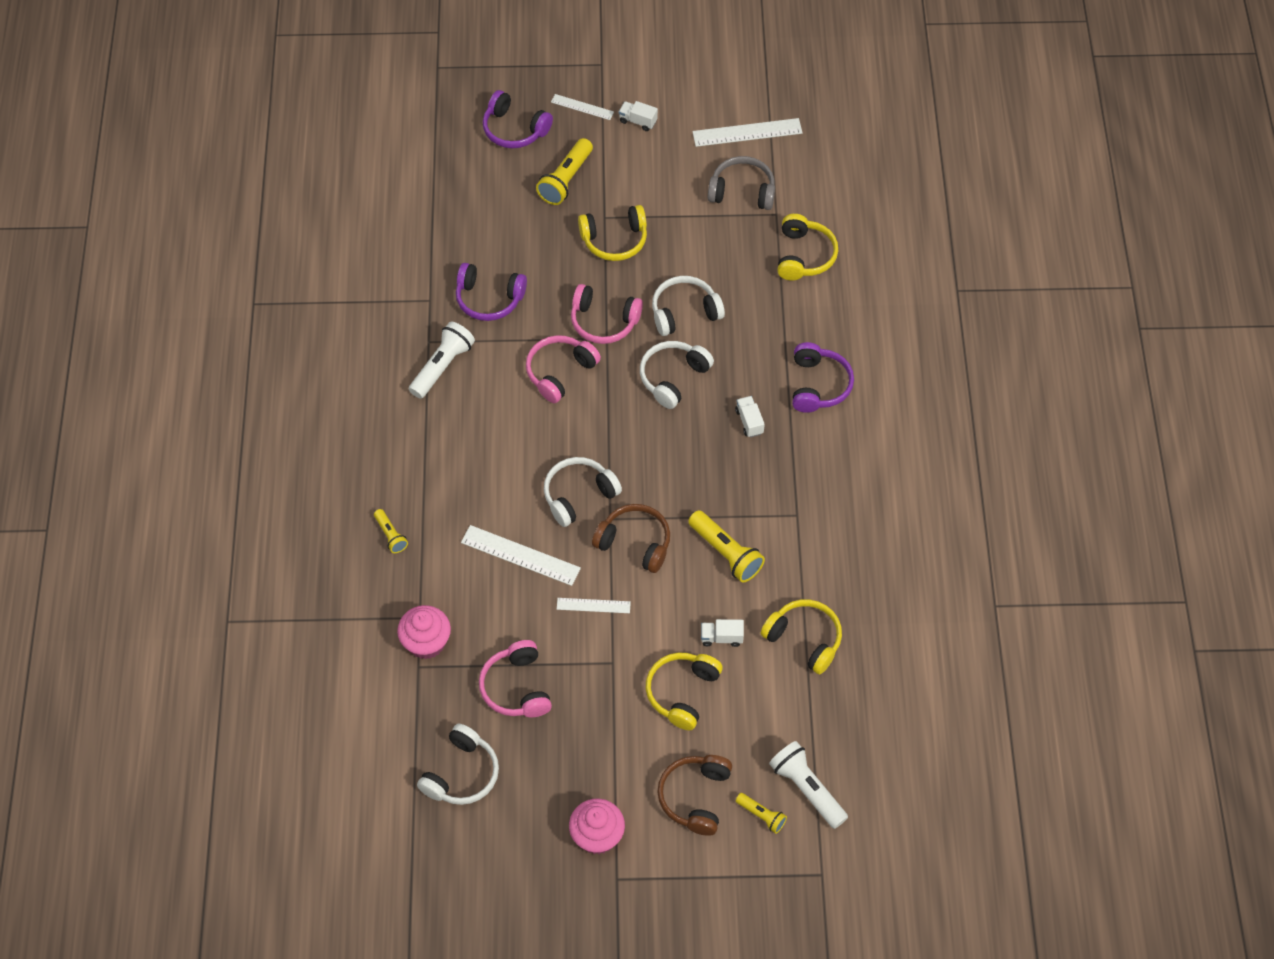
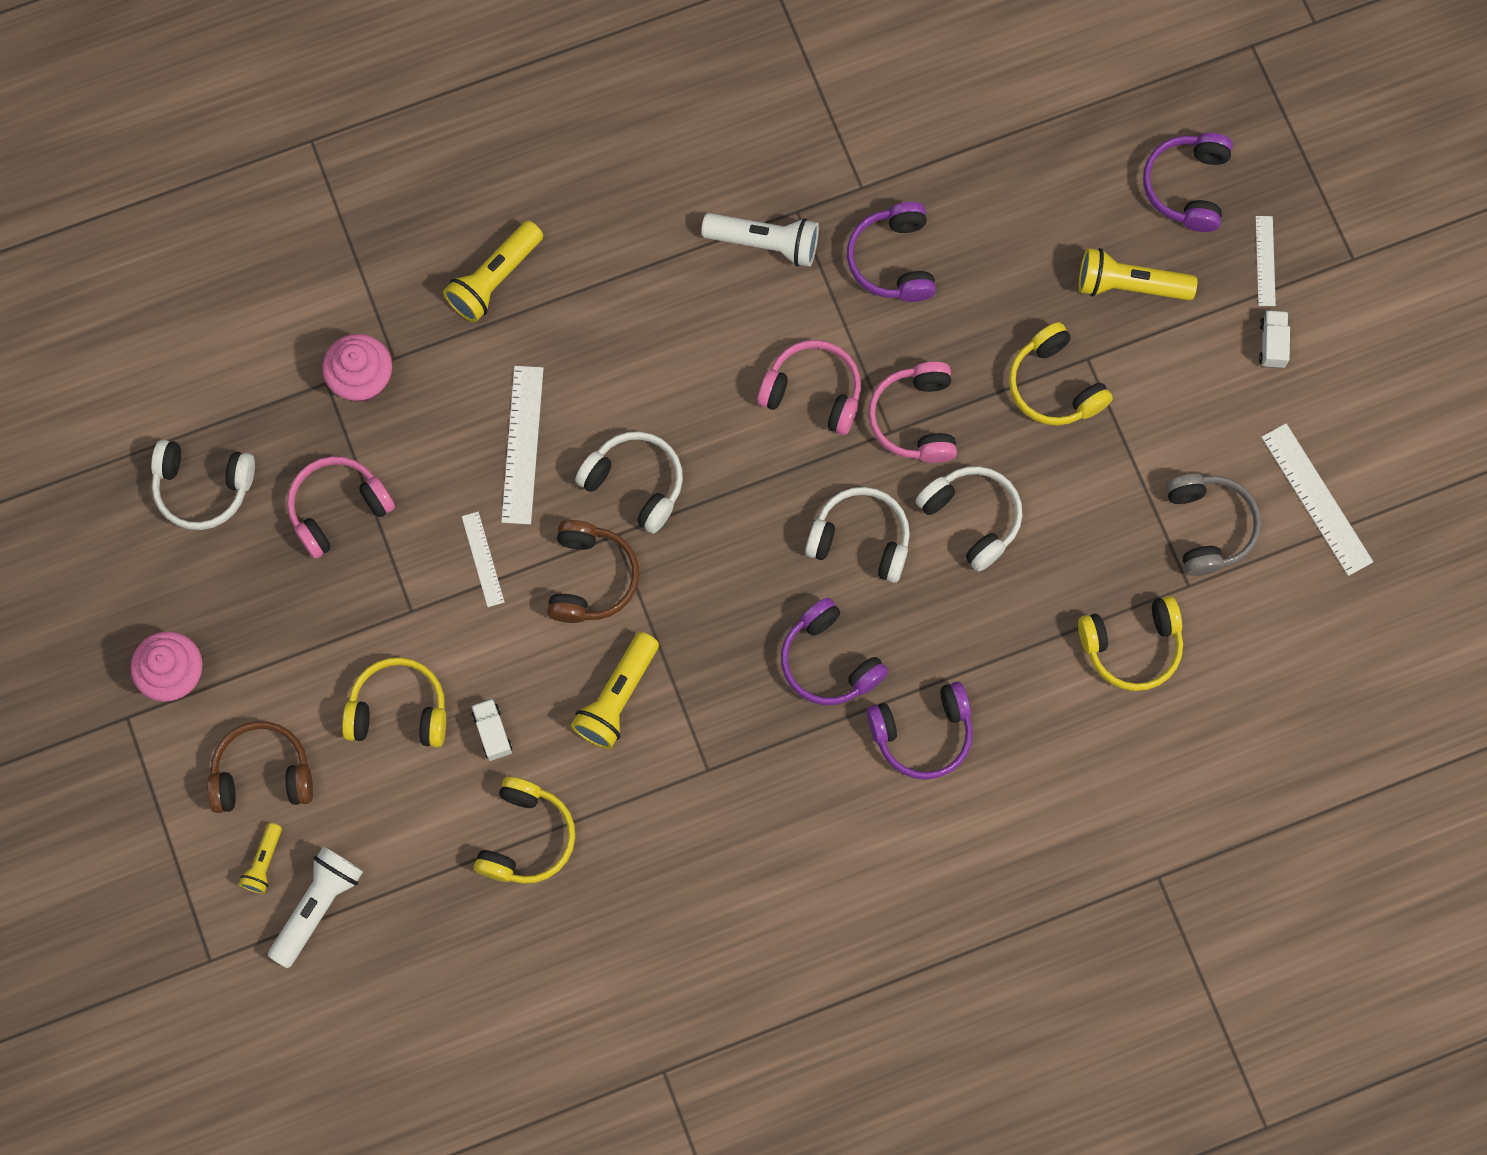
camera: 70 degrees right, 15 degrees up
yellow flashlight [374,509,408,553] -> yellow flashlight [443,221,543,322], size x1.75
white truck [735,396,765,437] -> purple headphones [781,598,889,705]

